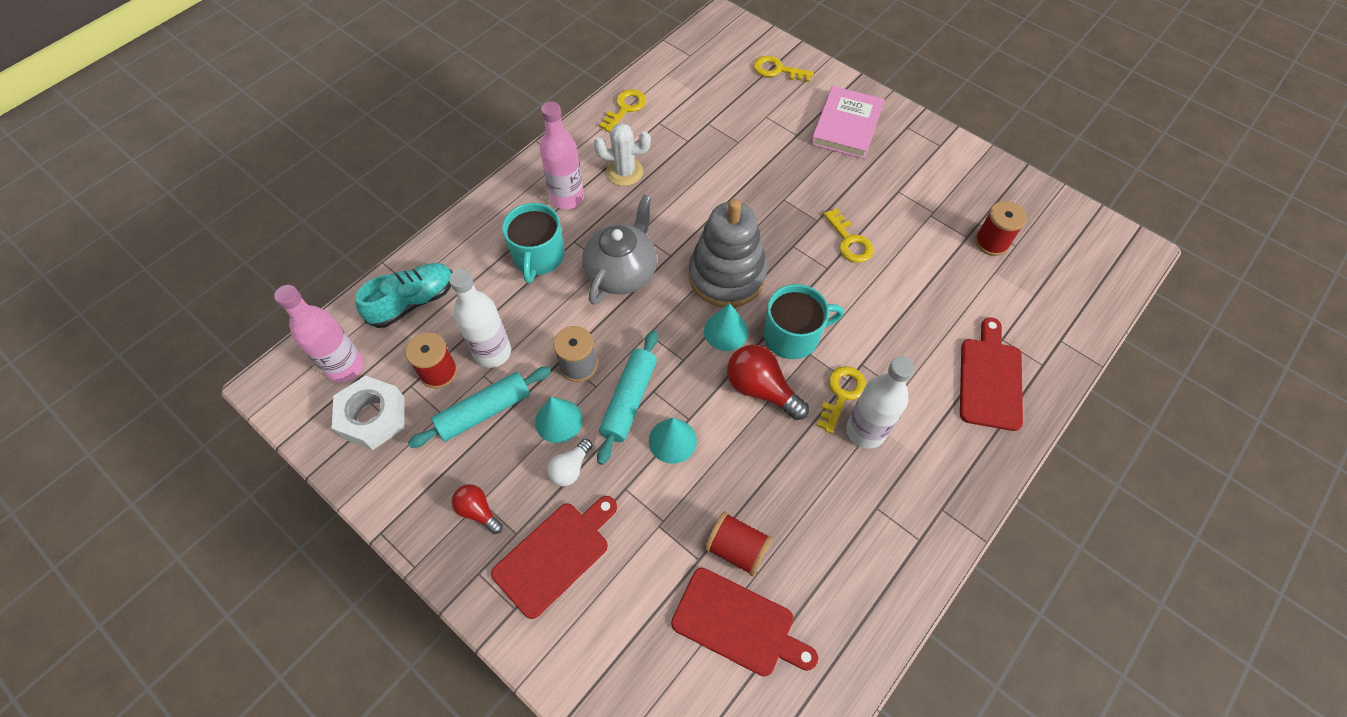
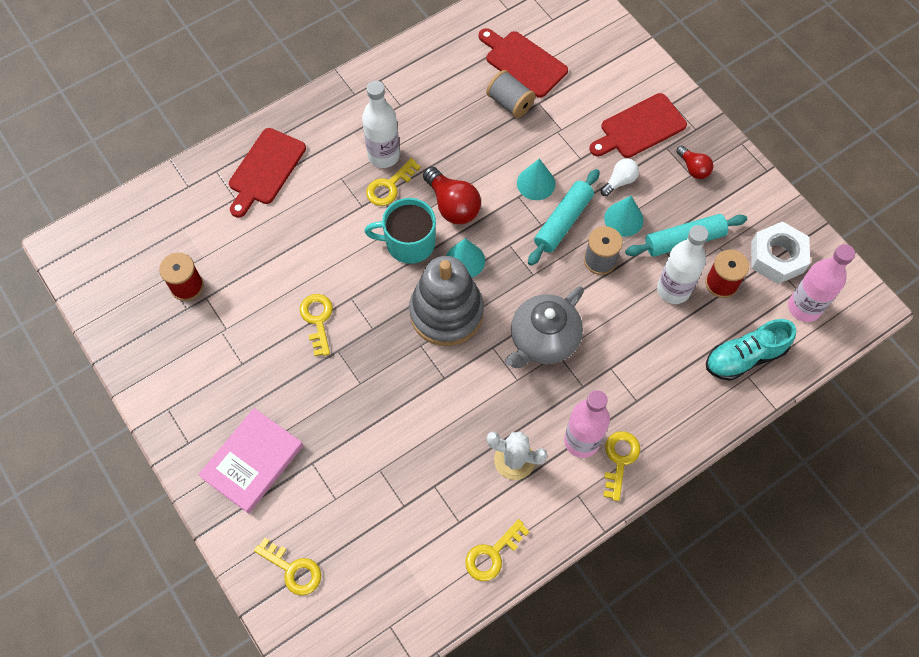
camera: 165 degrees left, 5 degrees up
turquoise mug [502,203,565,283] -> none
red spool [704,511,773,576] -> grey spool [486,70,536,118]
none -> yellow key [603,431,640,501]

